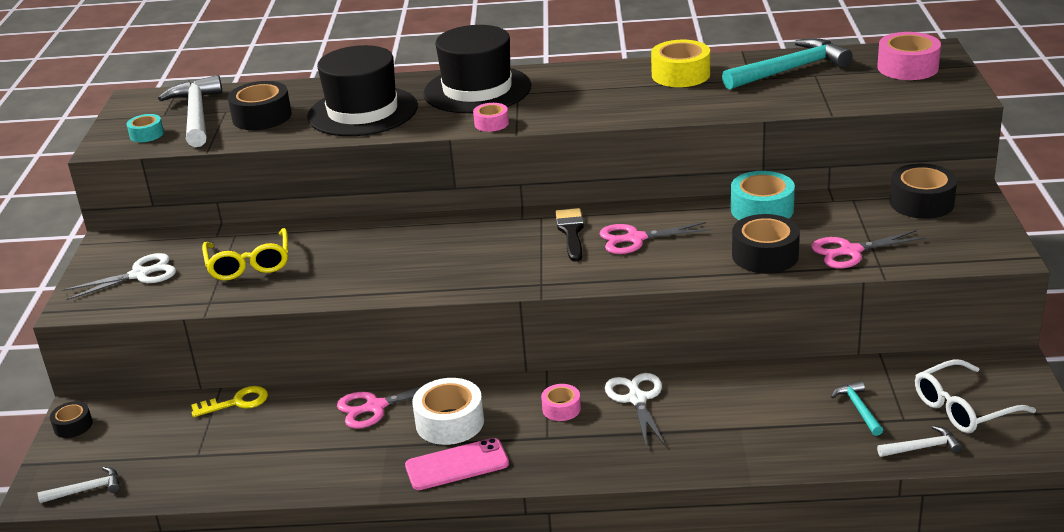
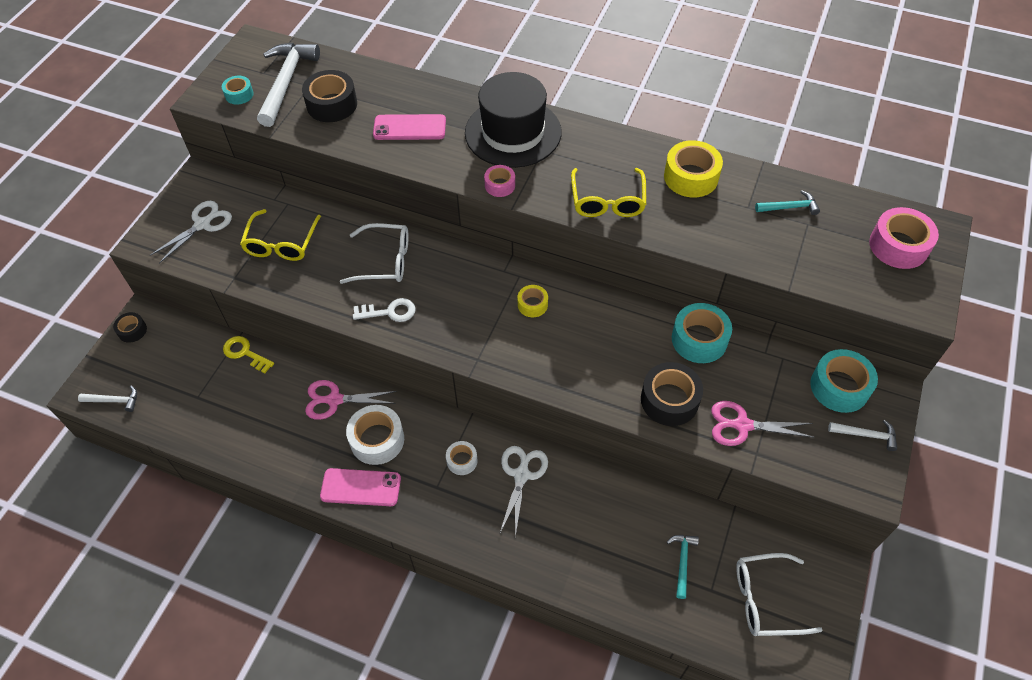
camera: 20 degrees right, 25 degrees up
white scissors [62,253,176,300] -> white scissors turned 45 degrees counterclockwise [150,201,232,263]
yellow key [191,386,268,417] -> yellow key turned 150 degrees counterclockwise [223,336,274,373]
black hat [307,45,418,136] -> pink phone [373,114,446,140]
pink tape [541,384,581,421] -> white tape [446,441,478,475]
black brush [556,208,584,262] -> yellow tape [518,285,548,317]
pink scissors [599,222,711,254] -> none
turquoise hammer [722,38,853,90] -> turquoise hammer [755,190,820,215], size x0.49
white hammer [877,426,962,457] -> white hammer moved to [828,420,897,451]
black tape [889,164,957,219] -> turquoise tape [810,349,878,413]
none -> white glasses [340,223,409,284]
none -> white key [353,298,416,322]
none -> yellow glasses [571,168,647,217]

